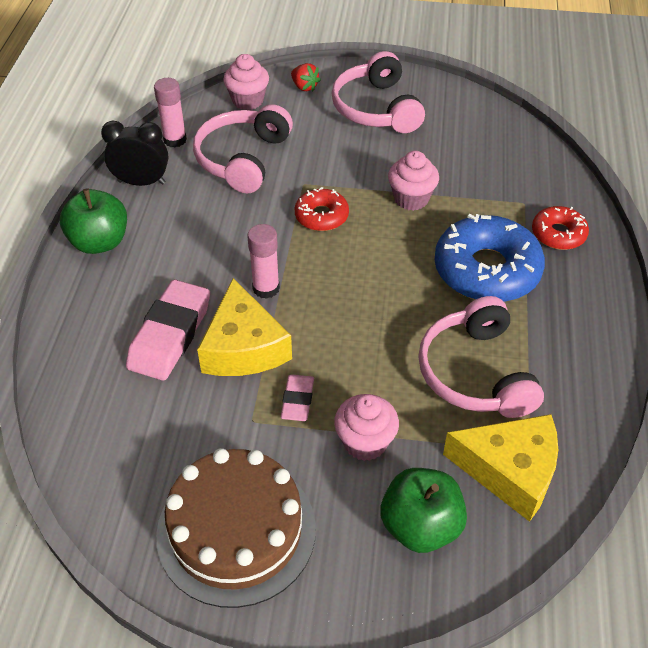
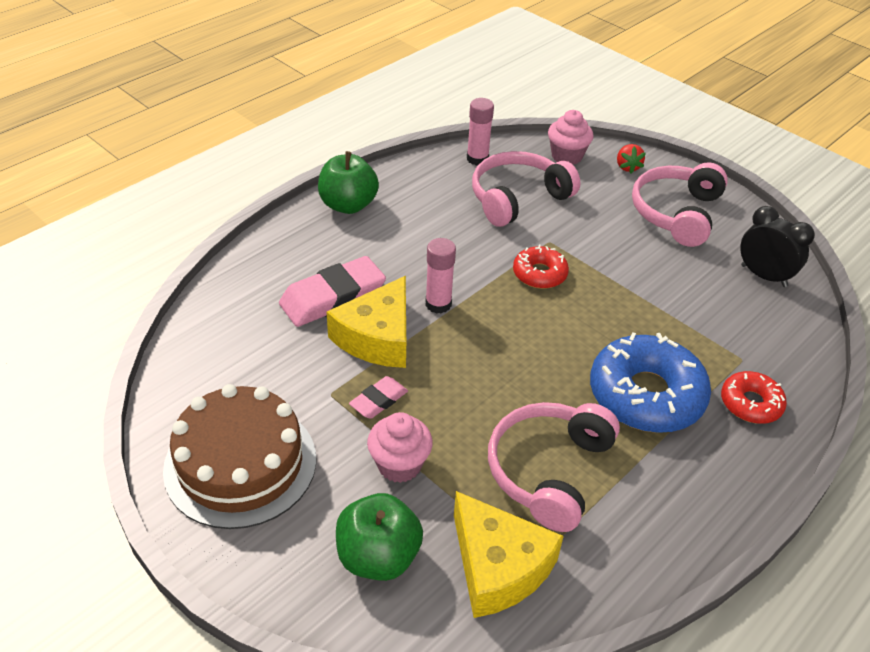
camera: 35 degrees right, 5 degrees down
black clock [101,121,168,186] -> black clock moved to [740,206,815,287]
pink cupcake [388,151,439,211] -> none

